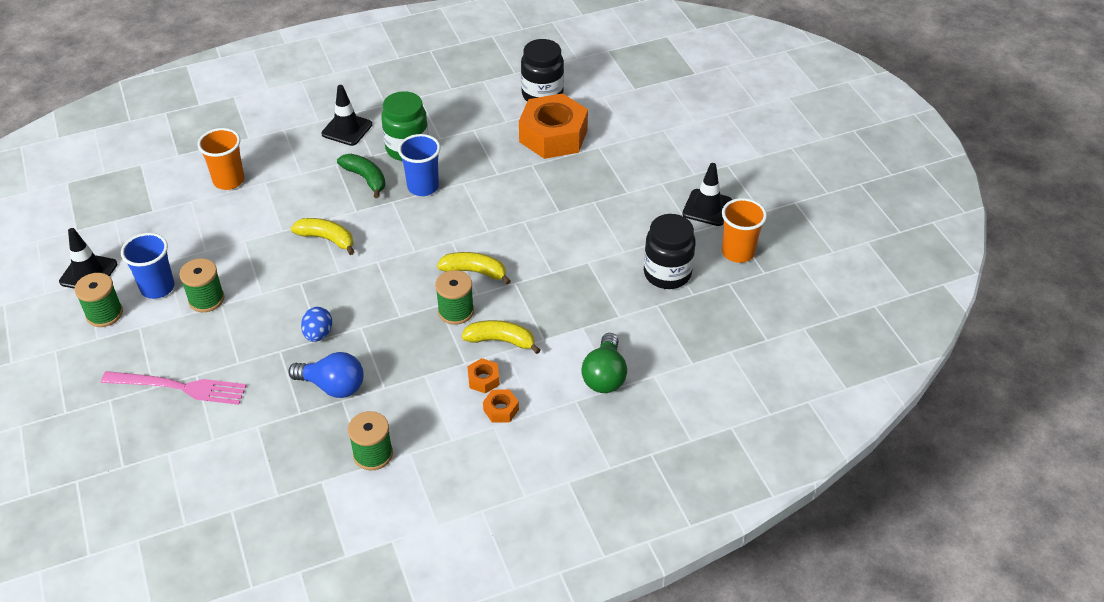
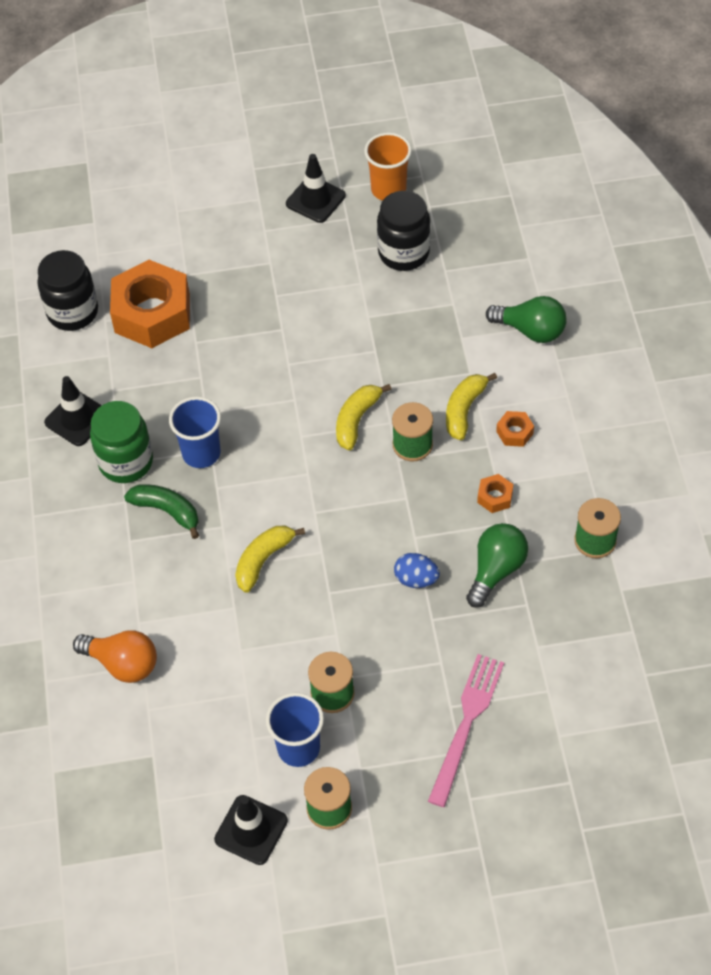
camera: 75 degrees left, 10 degrees up
orange cup [198,128,245,190] -> orange light bulb [73,630,157,683]
blue light bulb [288,352,364,398] -> green light bulb [466,523,528,608]
black traffic cone [321,85,372,146] -> black traffic cone moved to [44,376,102,446]
green banana [337,154,386,198] -> green banana turned 60 degrees clockwise [124,484,199,539]
orange nut [483,389,519,423] -> orange nut moved to [477,474,513,513]

